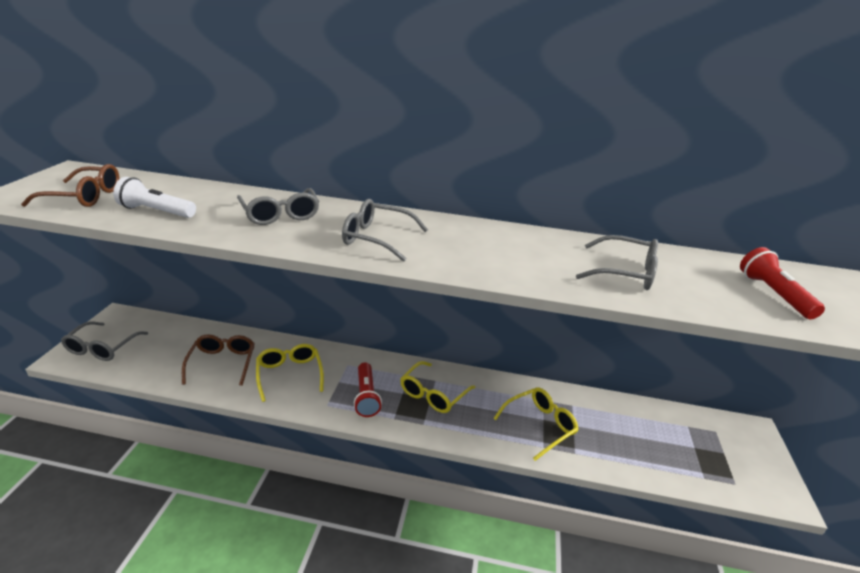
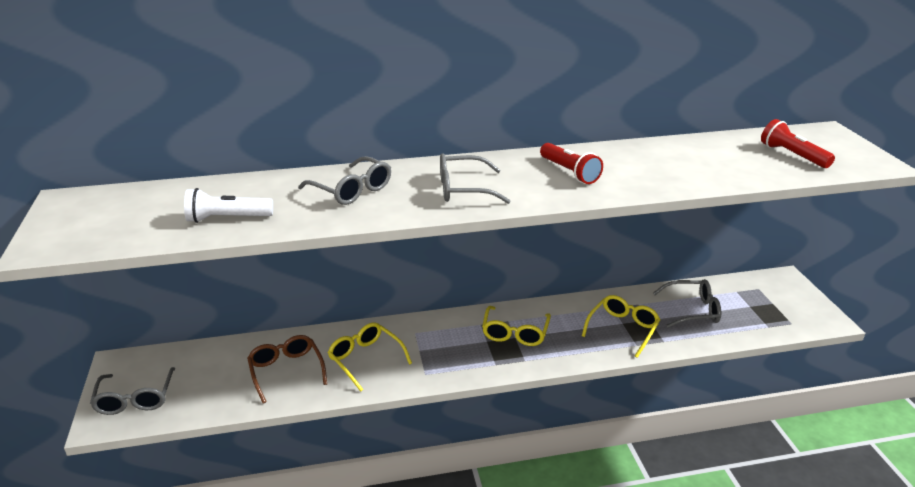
camera: 20 degrees left, 0 degrees up
brown glasses [21,164,119,207] -> none
red flashlight [354,362,382,417] -> red flashlight moved to [540,143,603,184]
grey glasses [576,235,658,290] -> grey glasses moved to [653,279,721,328]

